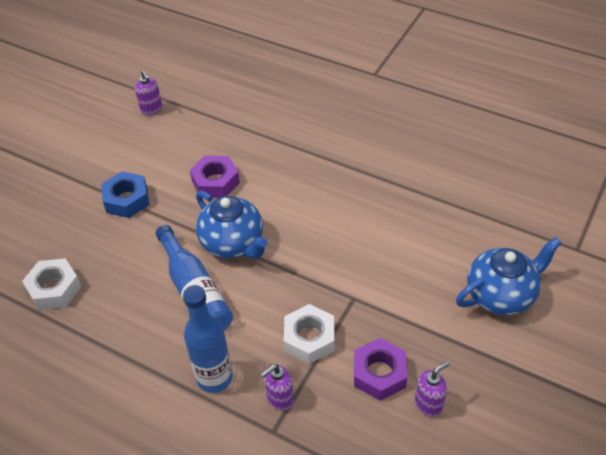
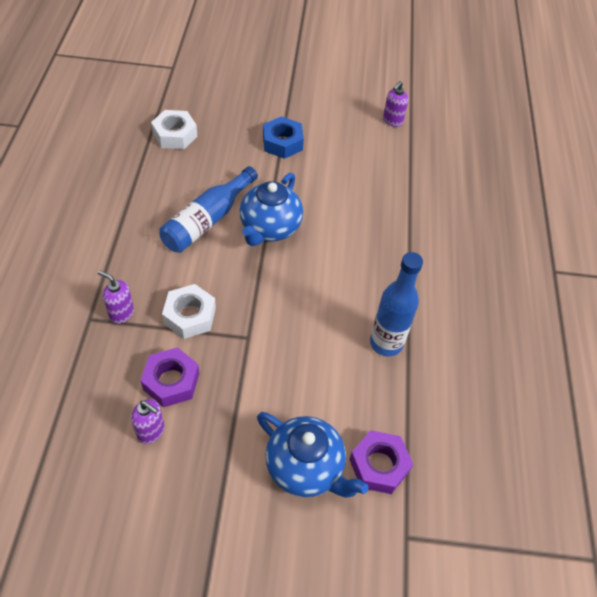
camera: 60 degrees right, 5 degrees up
blue bottle [183,285,233,393] -> blue bottle moved to [370,252,423,356]
purple nut [190,155,240,198] -> purple nut moved to [349,430,413,494]

